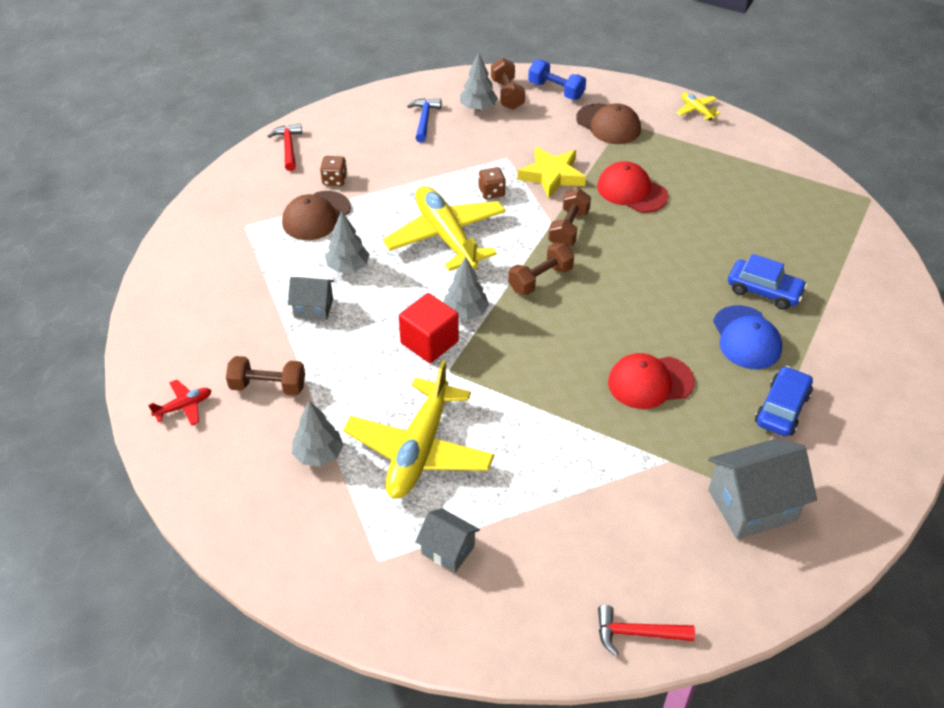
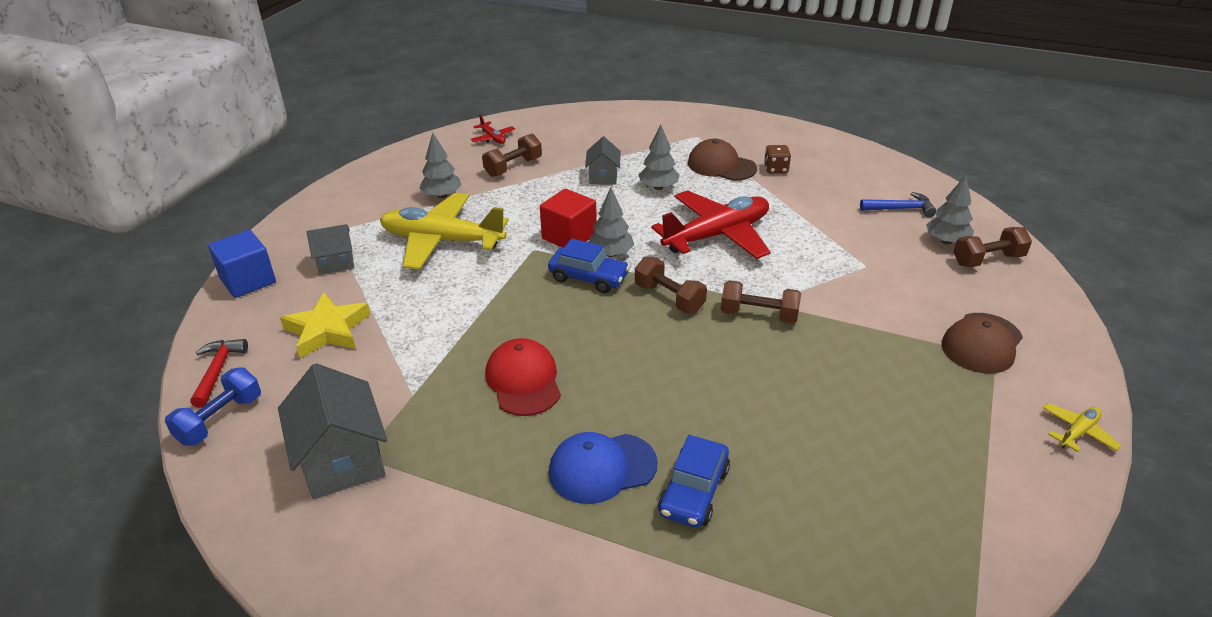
camera: 85 degrees right, 10 degrees down
brown dumbbell [226,356,305,395] -> brown dumbbell turned 45 degrees clockwise [482,134,542,177]
red hammer [268,123,302,171] -> none
yellow plane [383,186,506,271] -> red plane [651,190,771,259]
grey house [415,508,480,573] -> grey house turned 45 degrees clockwise [307,224,354,274]
brown dice [478,167,506,199] -> none
yellow star [517,147,586,199] -> yellow star moved to [280,292,370,358]
blue dumbbell [528,60,586,100] -> blue dumbbell moved to [165,367,261,446]
red cap [597,161,668,213] -> none
blue car [755,366,813,437] -> blue car moved to [548,239,630,293]
none -> blue cube [208,230,276,298]

